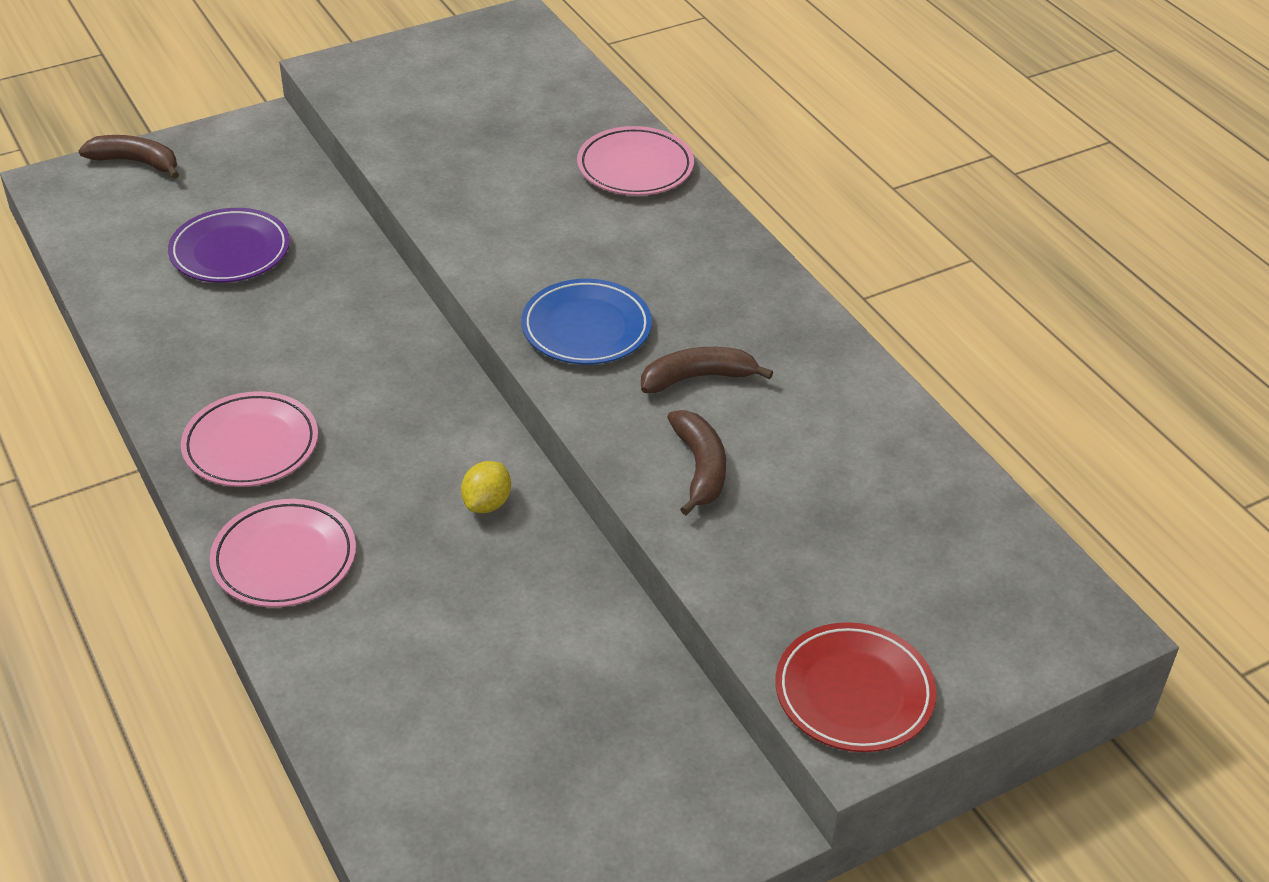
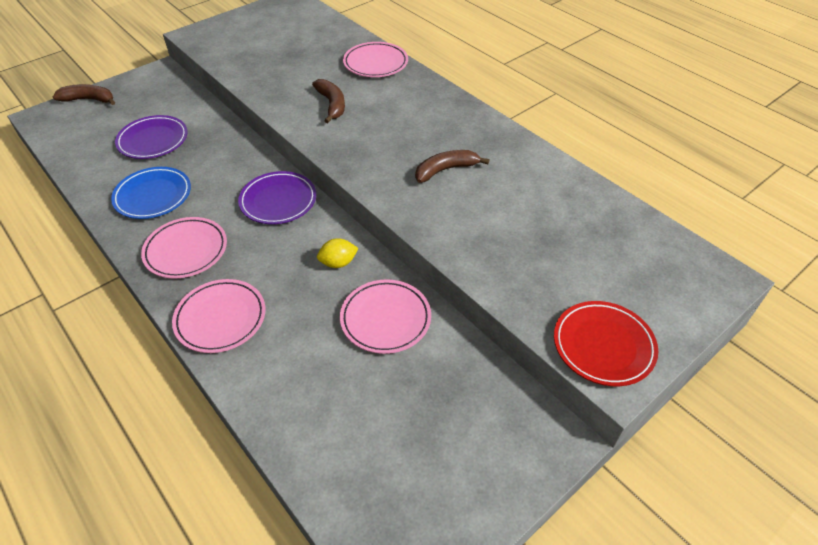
camera: 10 degrees left, 5 degrees up
yellow lemon [461,461,511,513] -> yellow lemon turned 60 degrees clockwise [317,238,359,268]
blue plate [521,279,652,365] -> blue plate moved to [111,167,191,219]
brown banana [667,410,726,515] -> brown banana moved to [312,79,345,123]
none -> purple plate [238,171,316,224]
none -> pink plate [340,279,431,354]

